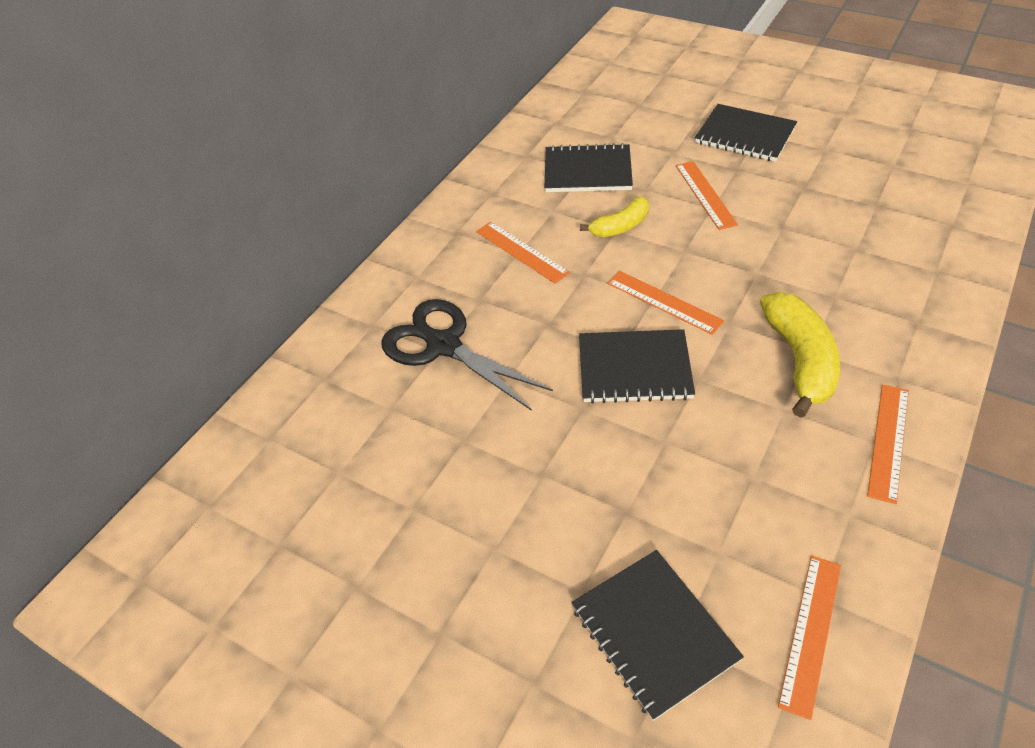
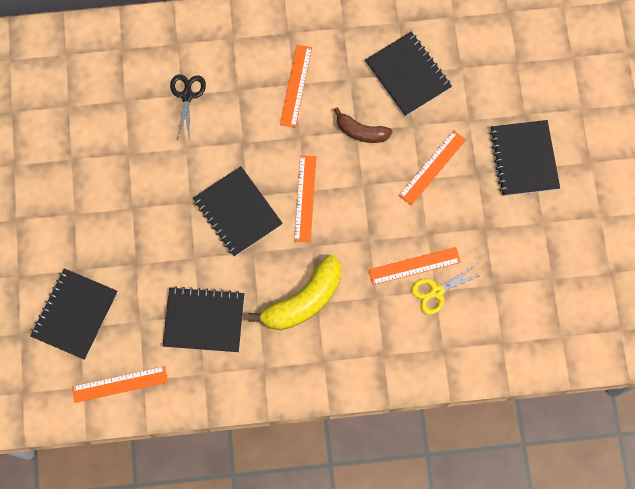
camera: 50 degrees right, 25 degrees up
black scissors [381,299,553,411] -> black scissors [170,74,206,139], size x0.56
yellow banana [580,197,649,237] -> brown banana [334,107,392,143]
orange ruler [867,384,909,504] -> orange ruler moved to [368,247,461,285]
none -> black notebook [163,286,244,352]
none -> yellow scissors [411,263,483,315]

